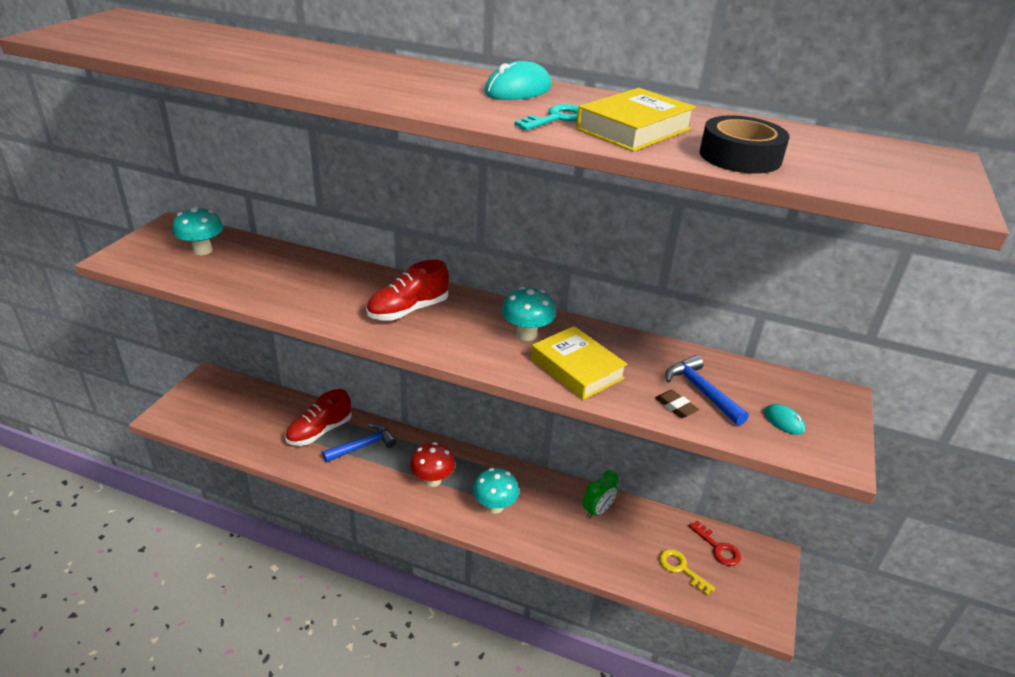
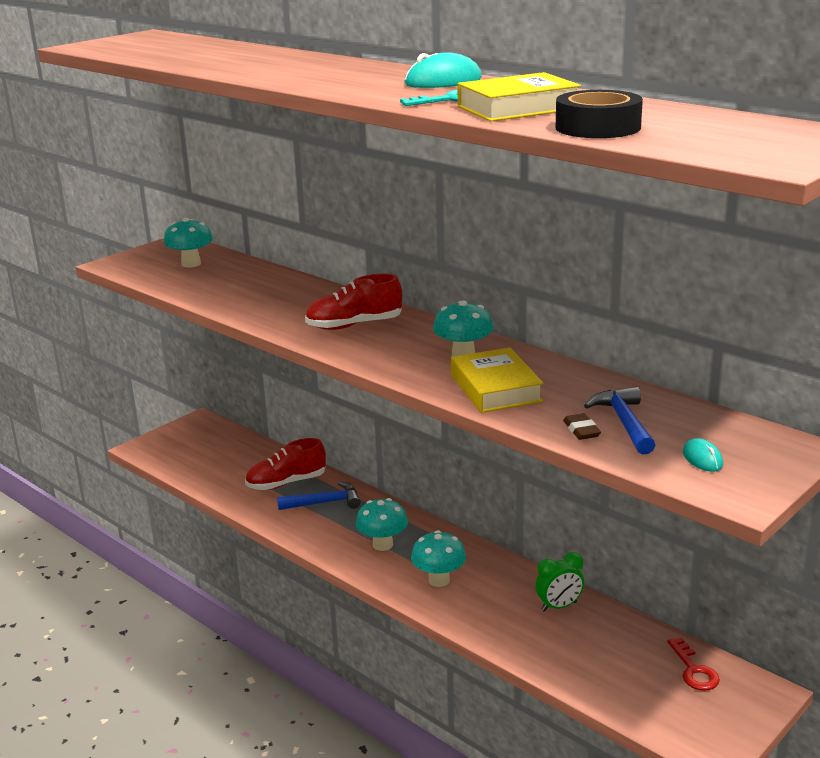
camera: 25 degrees right, 10 degrees down
red mushroom [410,442,455,487] -> turquoise mushroom [356,498,408,551]
yellow key [659,549,715,595] -> none

